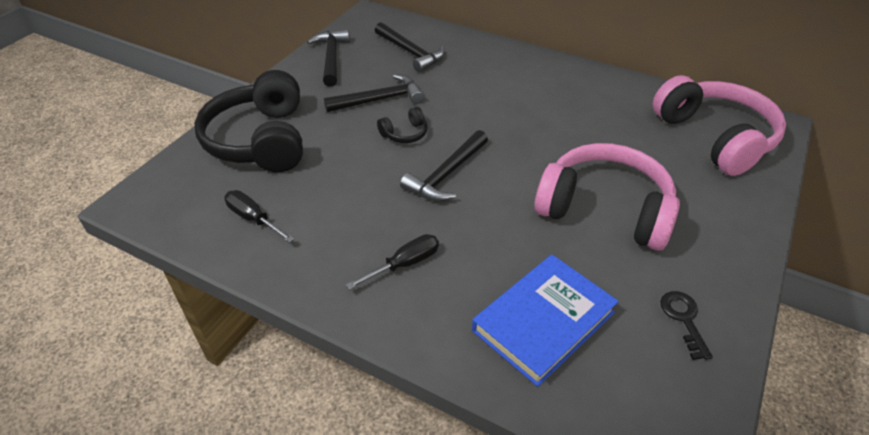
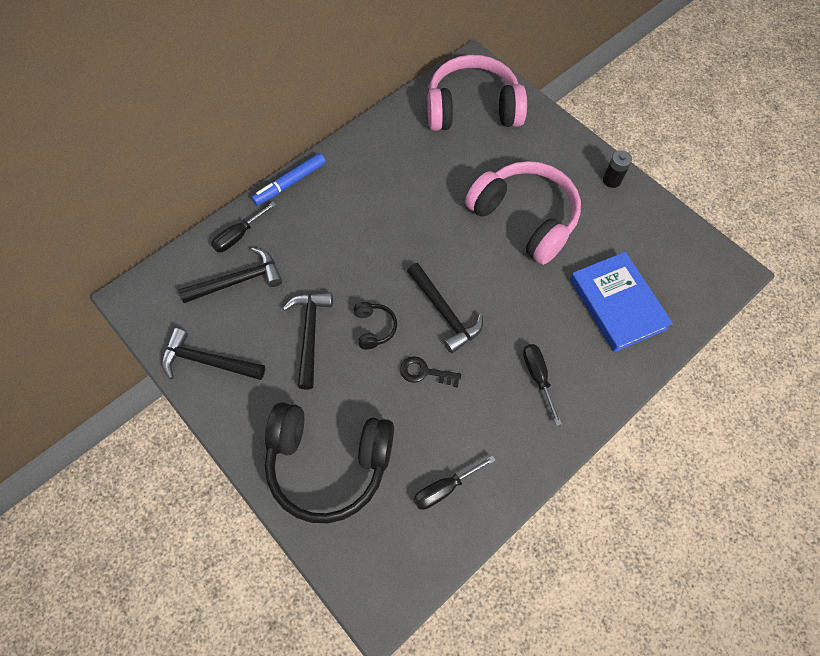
camera: 70 degrees left, 20 degrees up
pink headphones [535,143,680,251] -> pink headphones turned 90 degrees clockwise [465,161,581,265]
black key [660,291,713,360] -> black key moved to [400,356,461,387]
none -> black screwdriver [211,202,276,252]
none -> blue marker [251,153,326,206]
none -> black battery [603,150,632,188]

